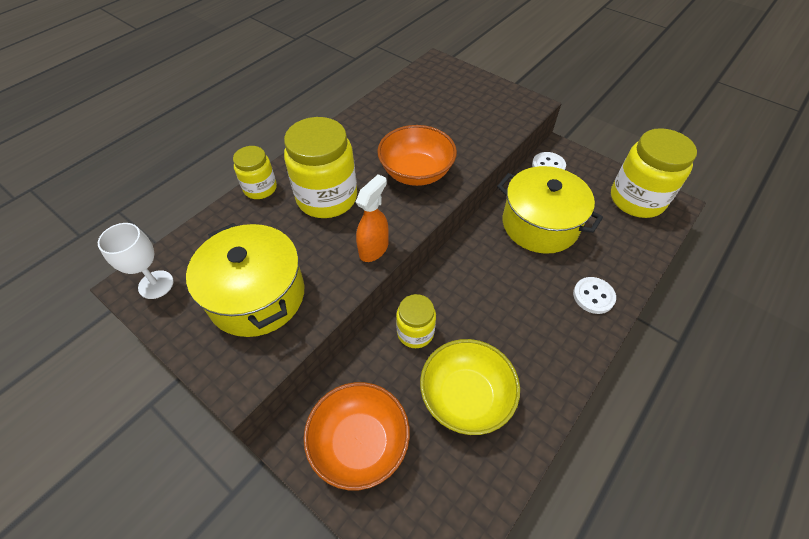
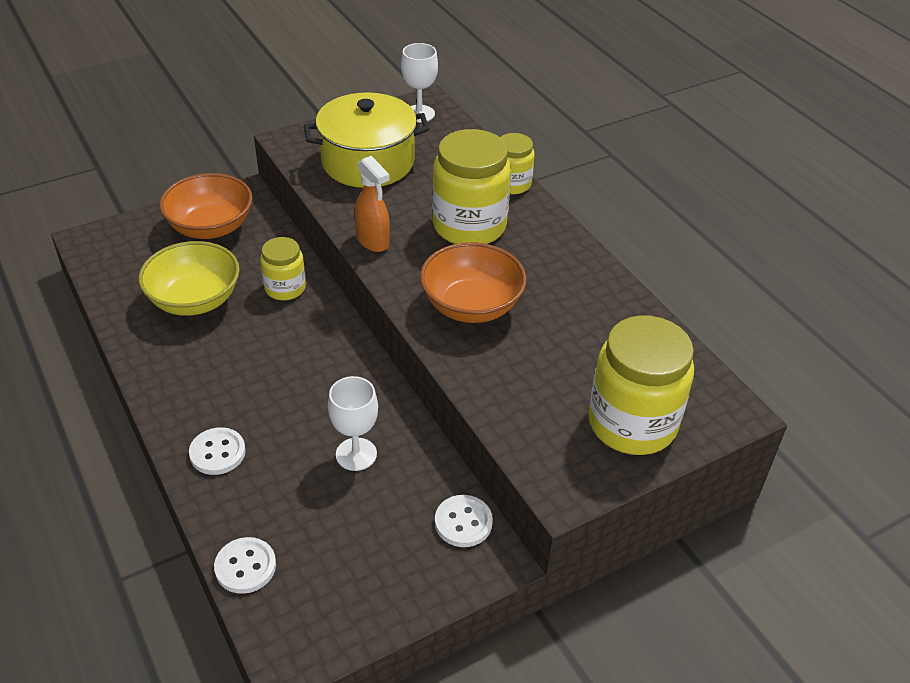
camera: 110 degrees right, 10 degrees down
yellow pot [497,166,603,254] -> white goblet [328,376,378,471]
yellow jar [611,128,697,218] -> yellow jar moved to [588,315,694,455]
none -> white button [214,537,276,594]

